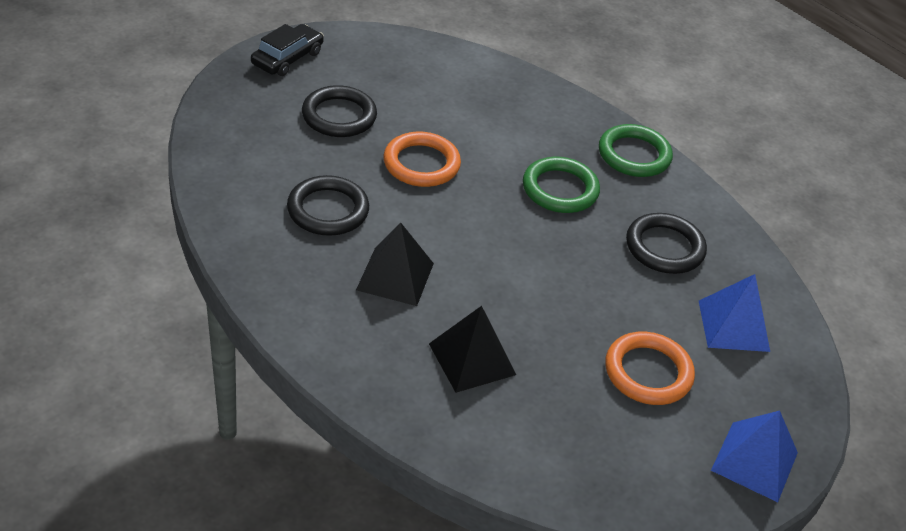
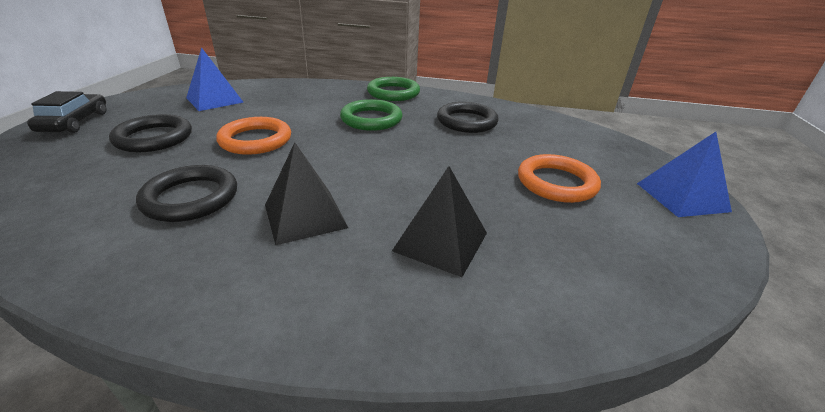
camera: 35 degrees left, 10 degrees down
blue pyramid [699,274,770,352] -> blue pyramid moved to [186,47,244,111]

